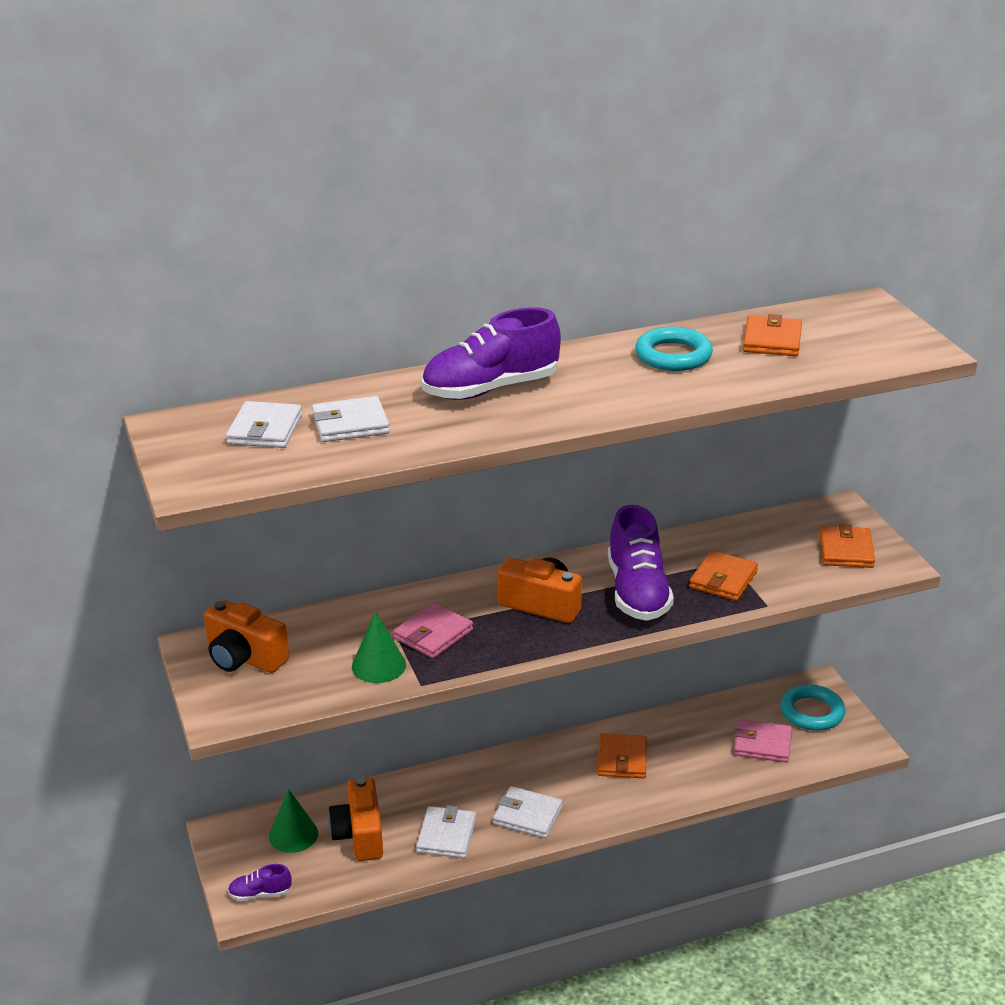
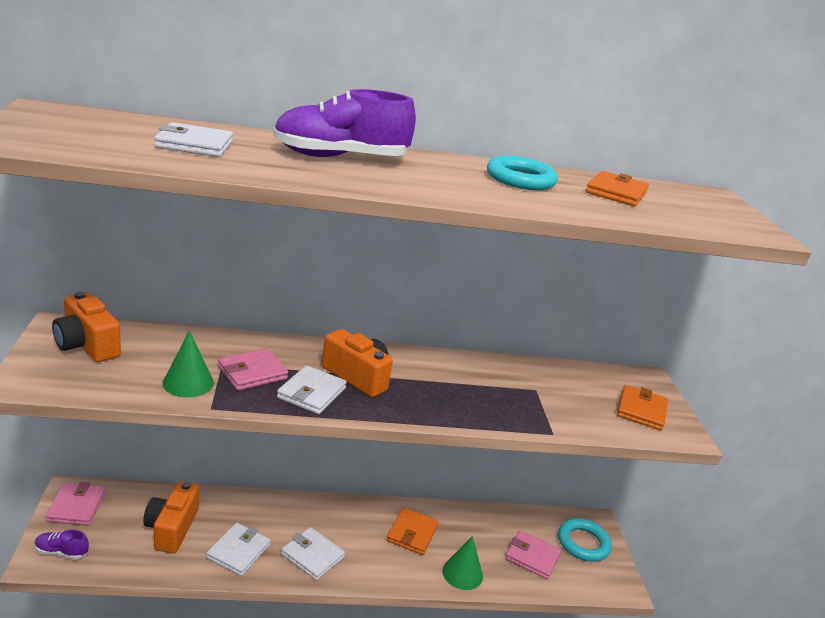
camera: 10 degrees right, 5 degrees down
white wallet [226,401,302,448] -> white wallet moved to [277,365,347,414]
green cone [269,789,318,853] -> green cone moved to [442,536,483,590]
purple shoe [608,505,674,621] -> none
orange wallet [689,550,758,601] -> none
none -> pink wallet [45,482,106,526]

